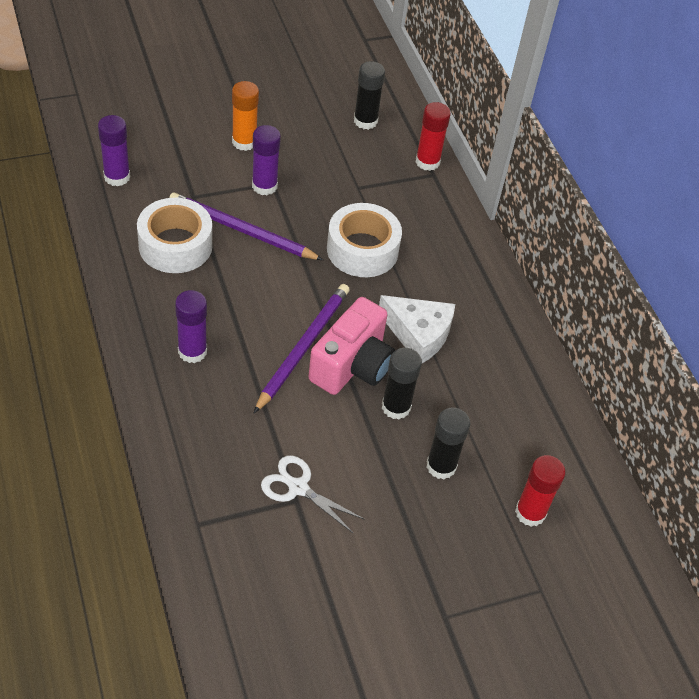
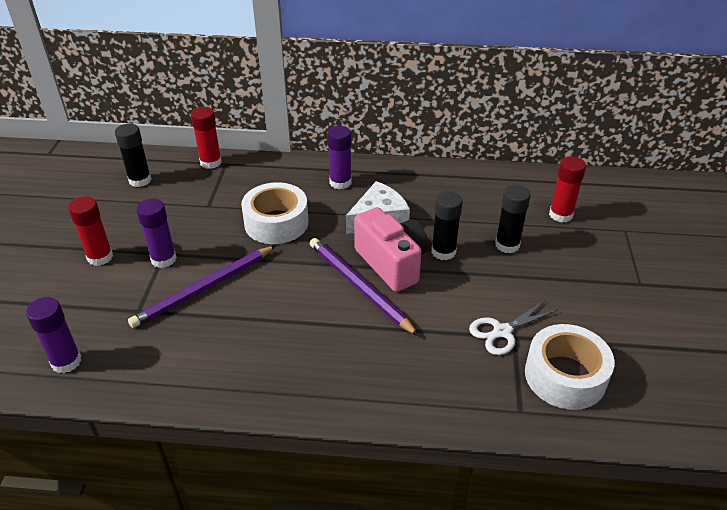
camera: 60 degrees left, 10 degrees down
white tape [137,198,213,273] -> white tape moved to [525,324,614,410]
purple glue stick [175,290,207,363] -> purple glue stick moved to [327,126,351,189]
orange glue stick [232,81,259,151] -> red glue stick [68,196,113,266]

